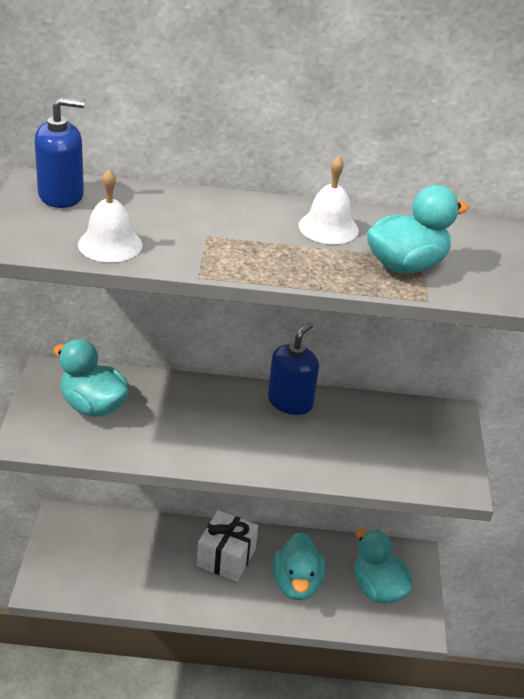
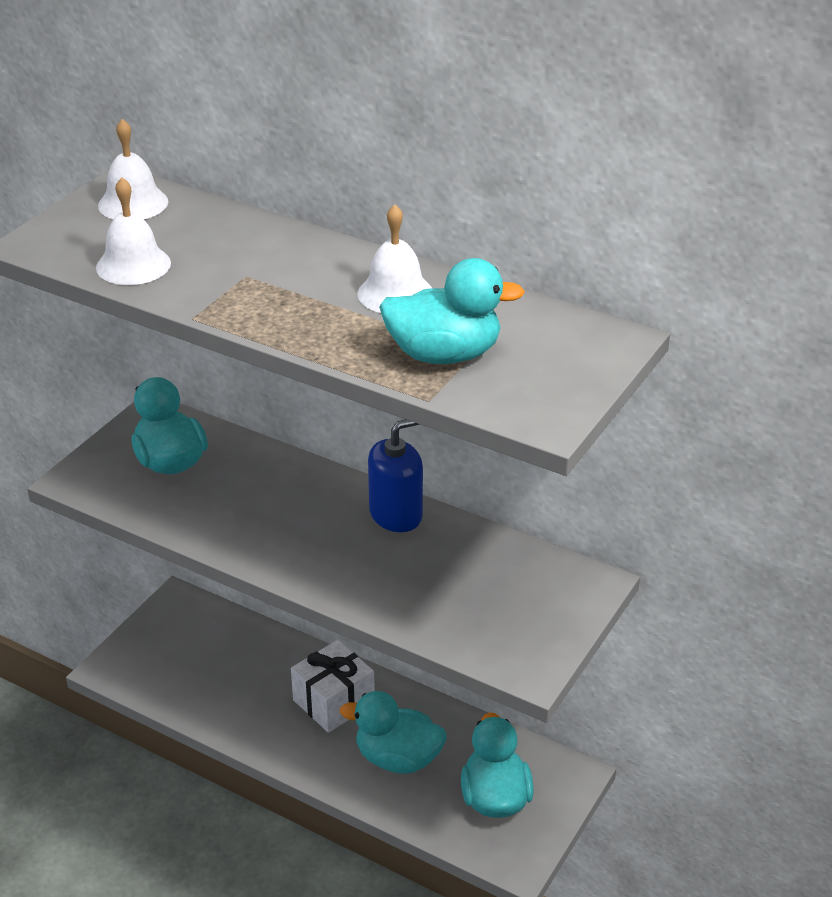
camera: 30 degrees right, 0 degrees up
blue soap dispenser [34,98,84,208] -> white bell [98,119,168,219]
turquoise duck [273,532,326,600] -> turquoise duck turned 75 degrees clockwise [340,691,447,774]

